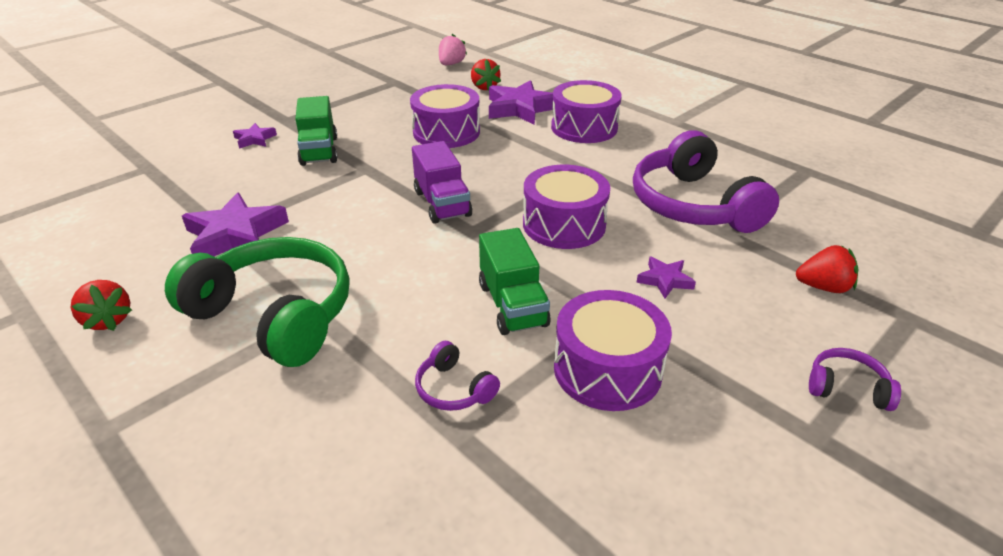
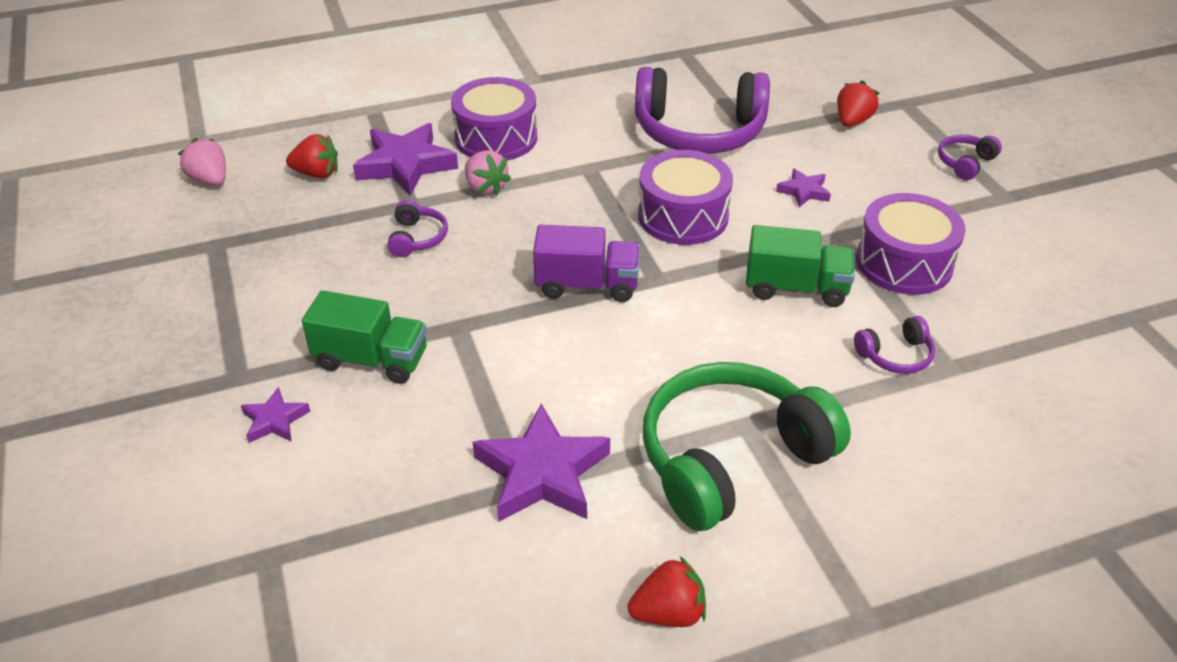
camera: 65 degrees left, 5 degrees up
purple drum [410,84,480,148] -> purple headphones [387,200,448,257]
none -> pink strawberry [465,150,511,196]

